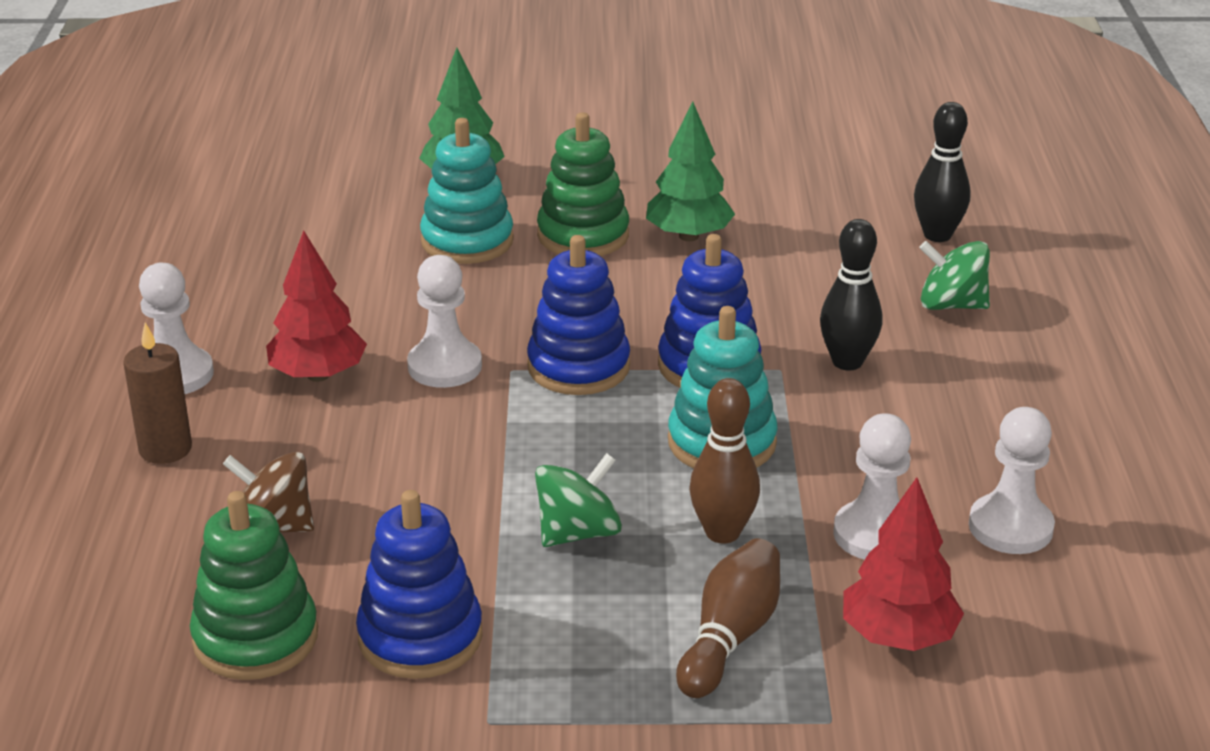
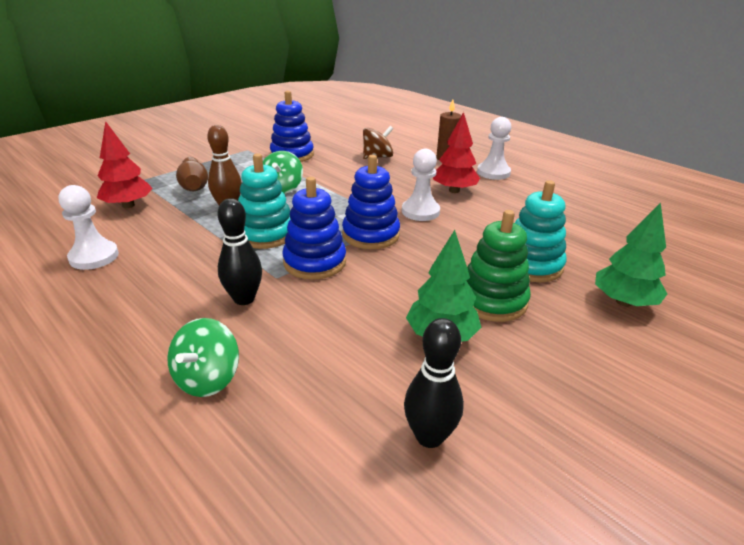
camera: 135 degrees right, 0 degrees up
green stacking toy [190,491,318,680] -> none
white pawn [833,413,911,560] -> none
black bowling pin [914,102,970,242] -> black bowling pin moved to [404,318,464,448]
green spinning top [919,241,990,310] -> green spinning top turned 135 degrees clockwise [167,318,239,397]

